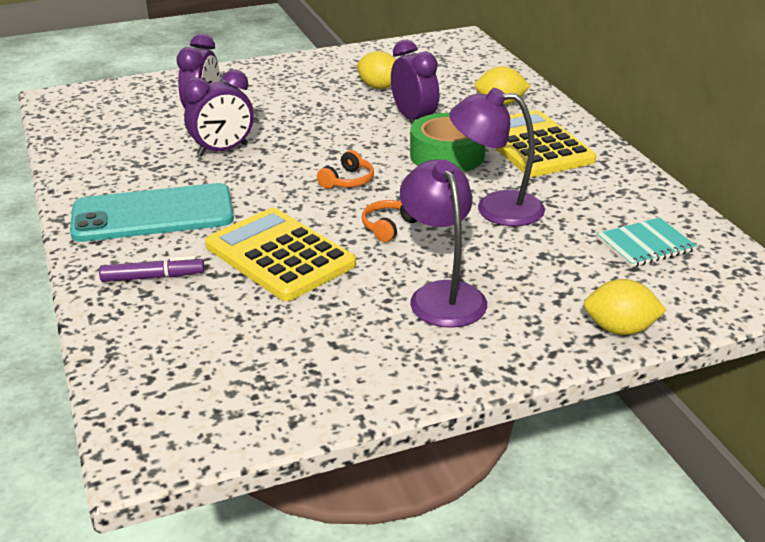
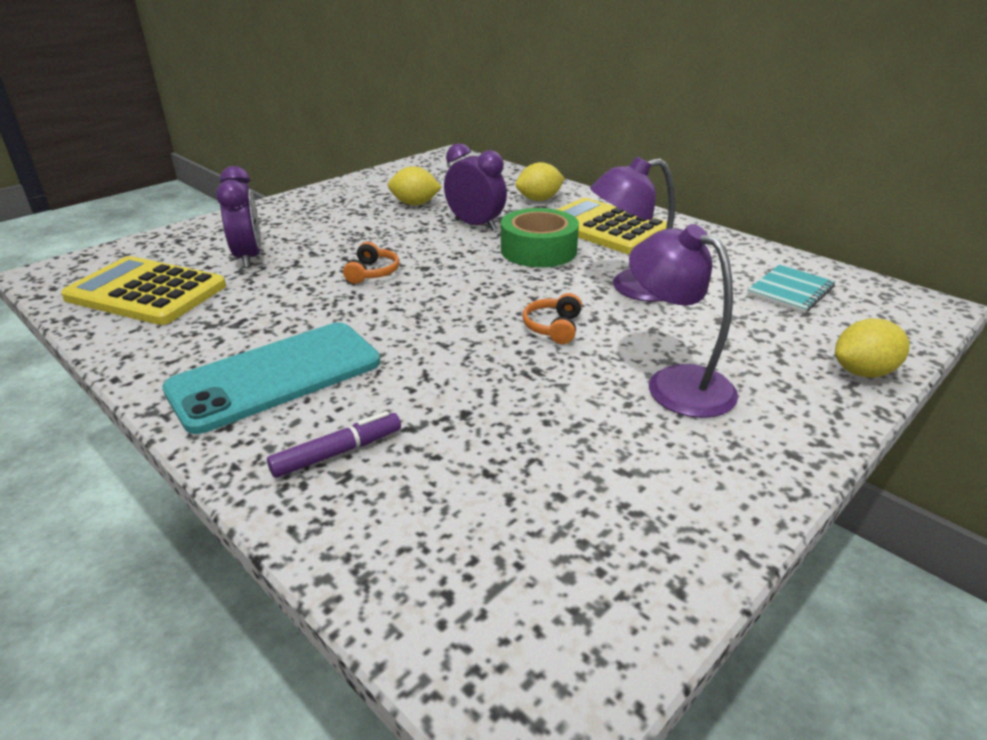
camera: 25 degrees left, 0 degrees up
purple clock [183,69,254,156] -> none
yellow calculator [205,208,356,301] -> yellow calculator moved to [61,256,226,325]
orange headphones [317,150,374,189] -> orange headphones moved to [343,242,399,284]

